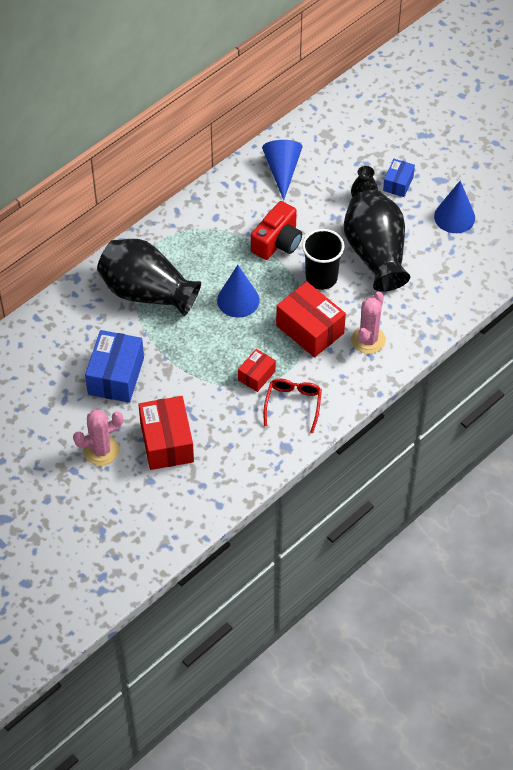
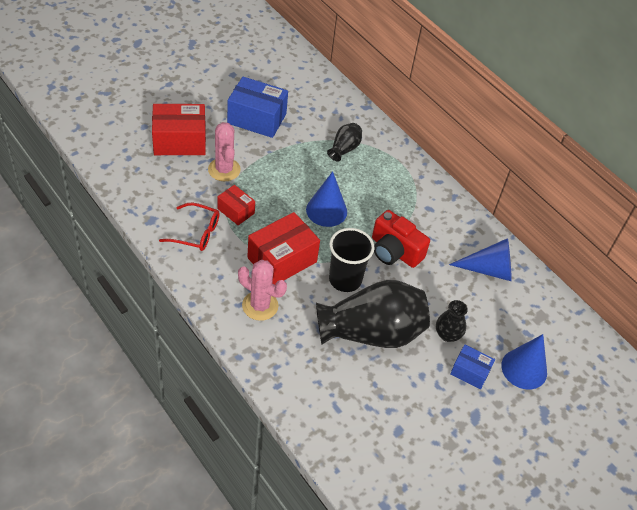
camera: 90 degrees right, 5 degrees down
pink cactus [73,410,123,466] -> pink cactus moved to [208,122,241,181]
black vase [97,239,201,316] -> black vase [327,123,362,162], size x0.45
blue cone [434,181,475,233] -> blue cone moved to [501,334,547,390]

